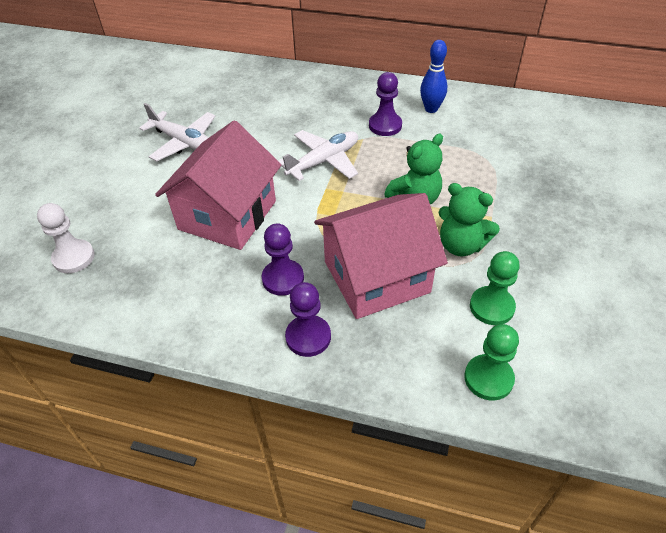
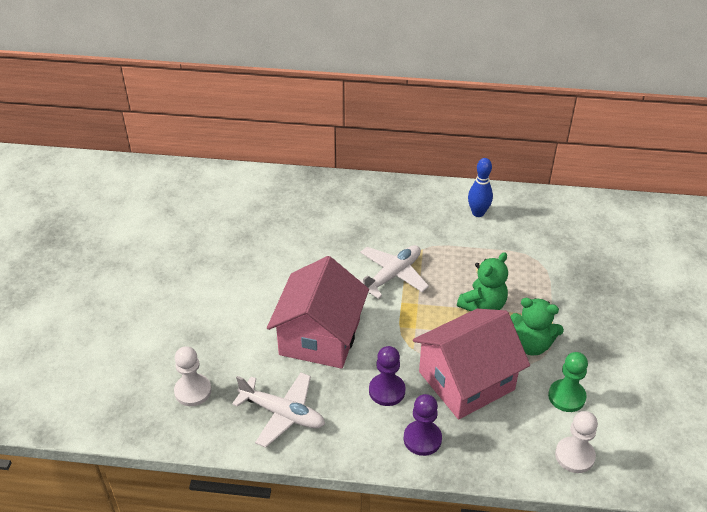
camera: 10 degrees left, 5 degrees down
white plane [139,103,215,161] -> white plane moved to [232,372,325,448]
purple pawn [369,72,402,136] -> none
green pawn [464,324,519,401] -> white pawn [555,411,598,473]

